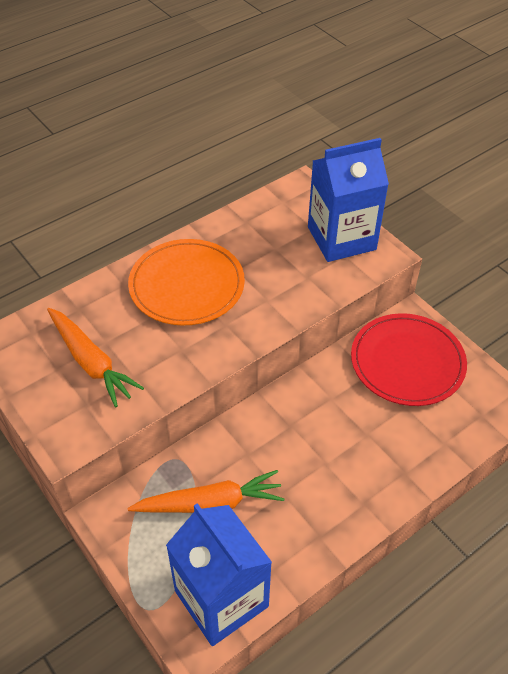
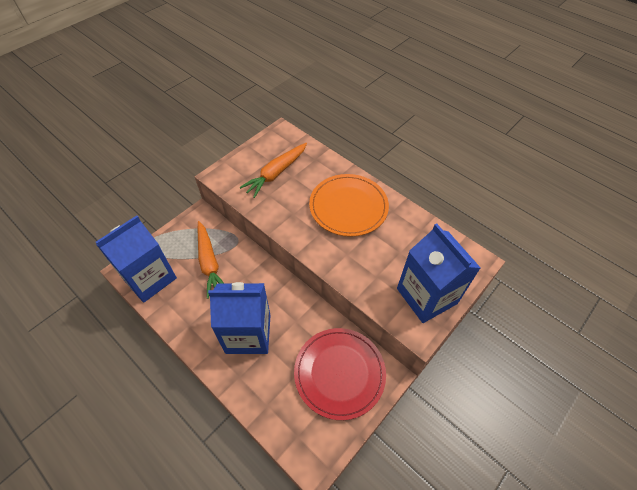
camera: 80 degrees right, 5 degrees up
none -> blue carton [208,282,271,354]

